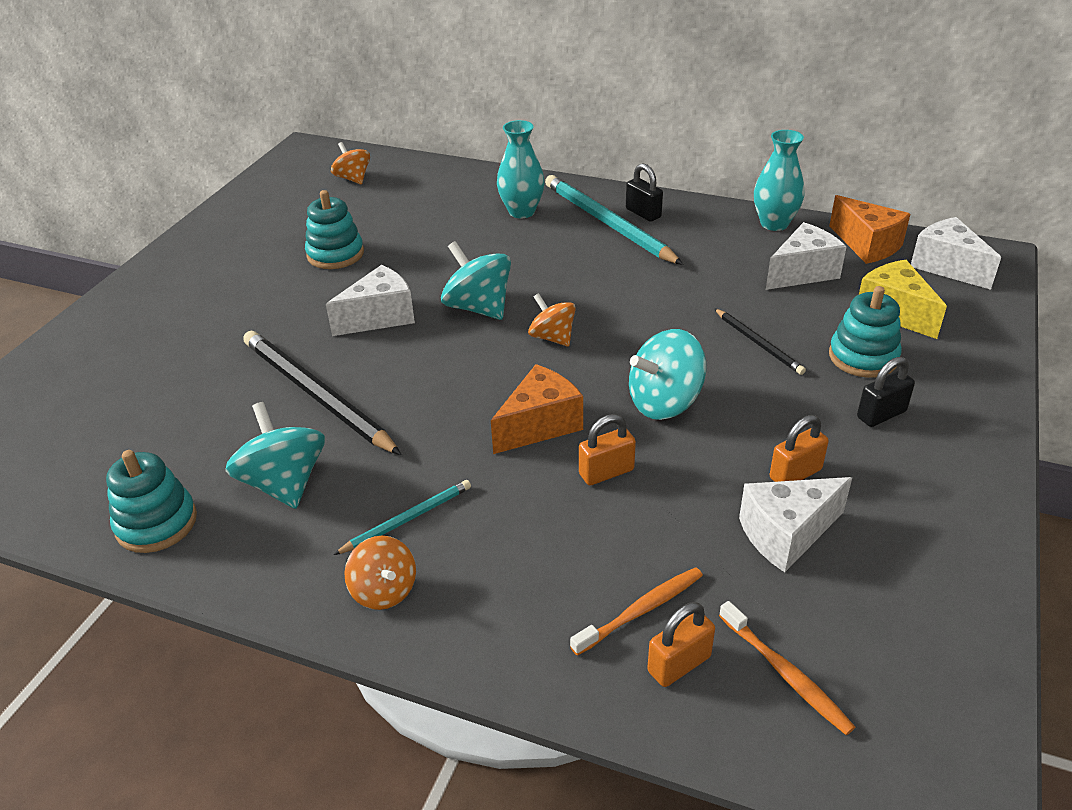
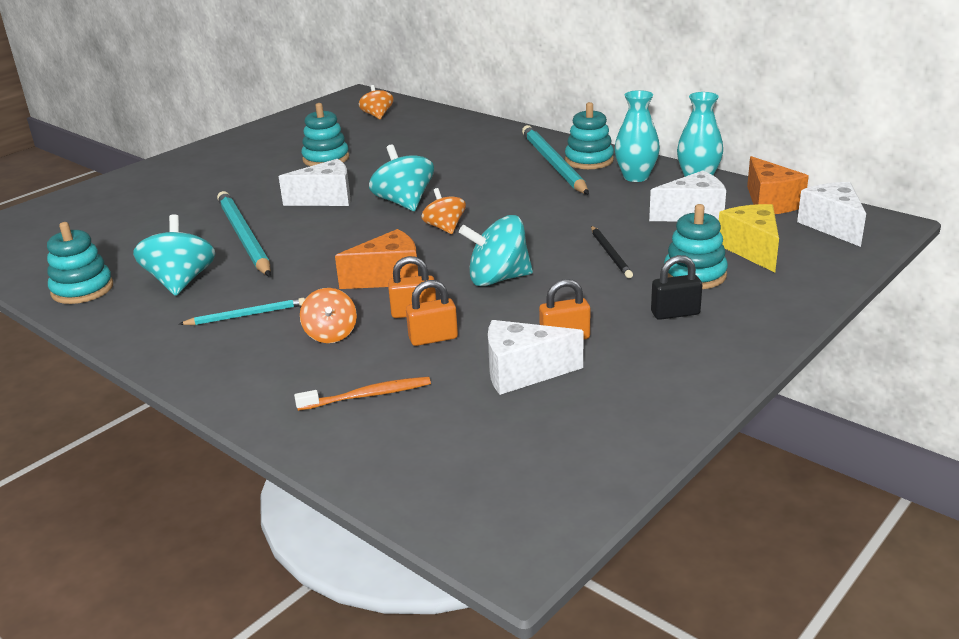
camera: 20 degrees right, 10 degrees down
black pencil [243,331,402,455] -> turquoise pencil [217,191,271,277]
orange spinning top [344,536,416,610] -> orange spinning top moved to [300,288,357,343]
turquoise vase [497,120,545,218] -> turquoise vase moved to [615,90,660,182]
black padlock [626,163,663,222] -> turquoise stacking toy [565,102,614,169]
orange padlock [647,602,715,687] -> orange padlock moved to [406,280,458,346]
orange toothbrush [719,601,855,735] -> none

